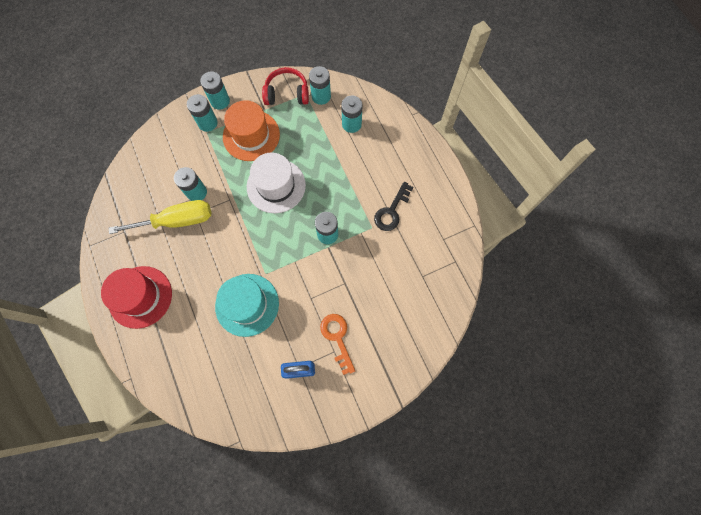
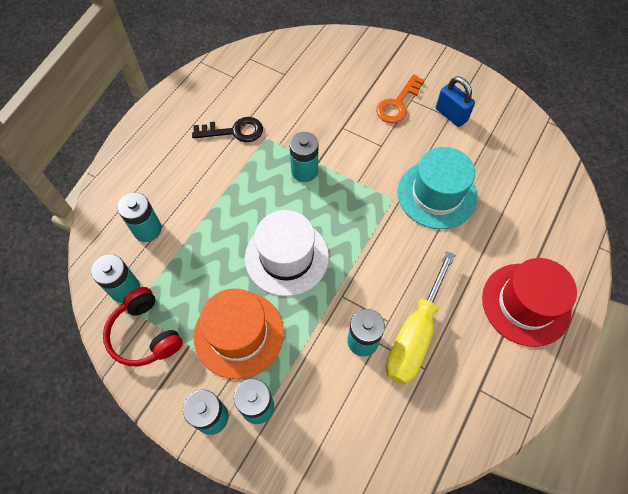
camera: 125 degrees left, 10 degrees down
yellow screwdriver [109,200,211,234] -> yellow screwdriver turned 105 degrees counterclockwise [386,251,455,385]

